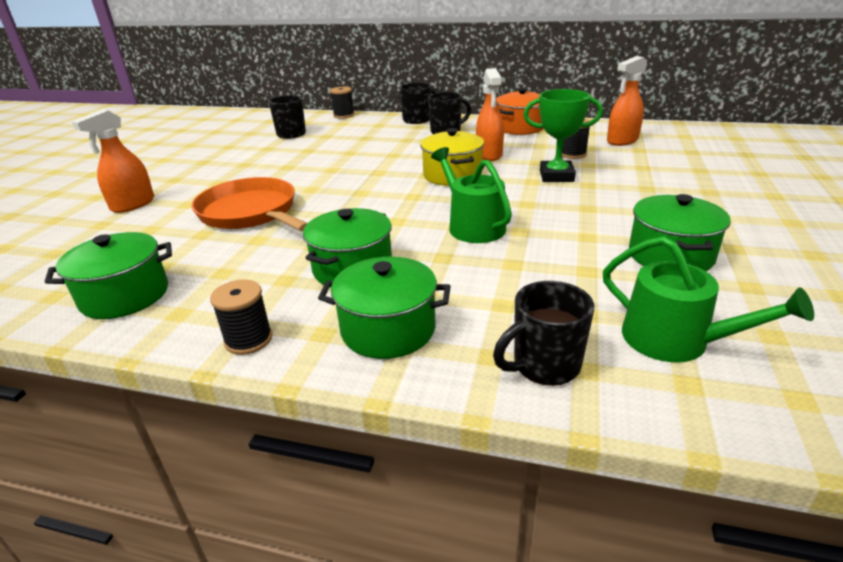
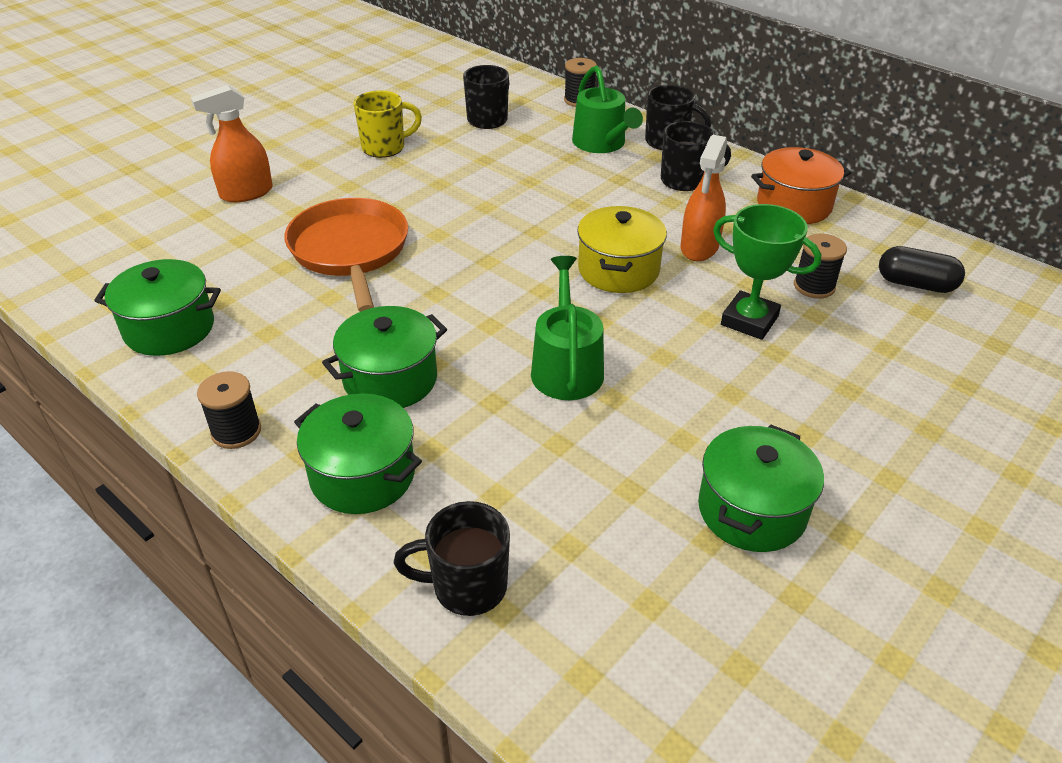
camera: 25 degrees right, 10 degrees up
green watering can [603,236,814,363] -> green watering can moved to [572,66,643,153]
orange spray bottle [607,56,647,146] -> black capsule [879,246,965,293]
none -> yellow mug [354,91,422,158]

